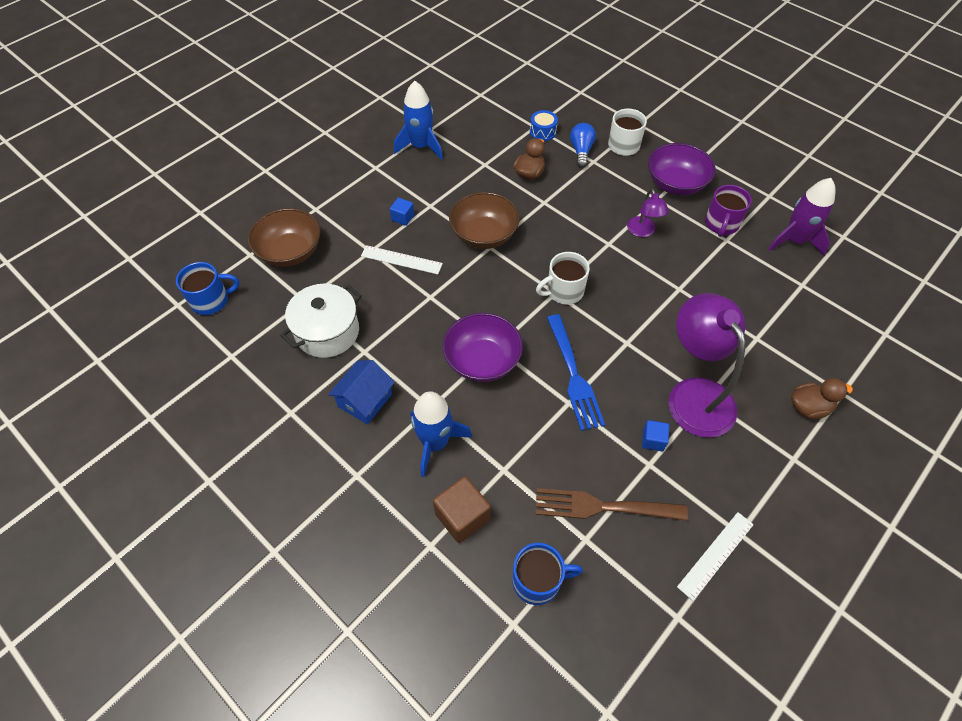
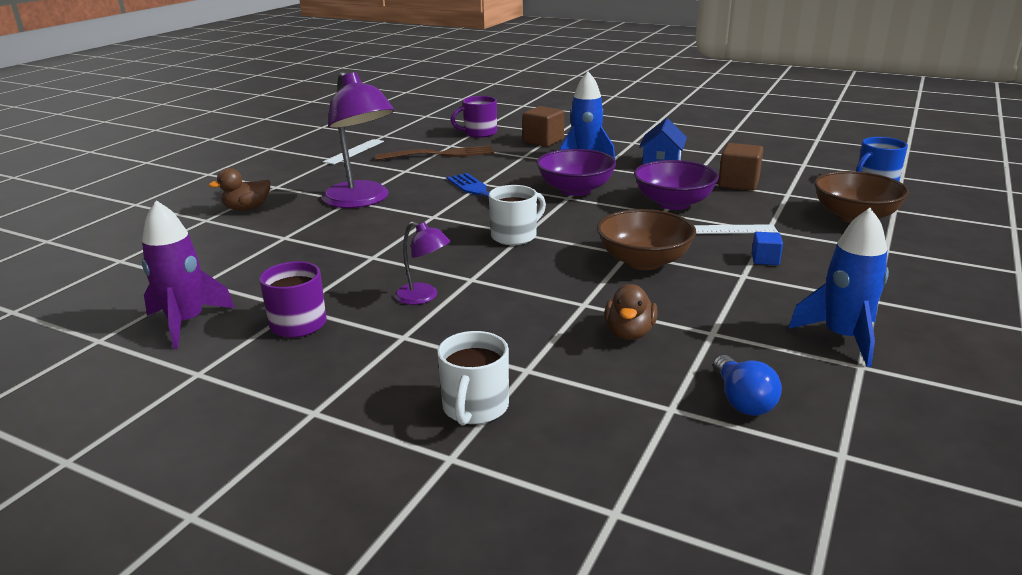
camera: 165 degrees right, 30 degrees down
white pot [280,284,362,358] -> brown cube [718,143,763,191]
blue mug [512,543,583,605] -> purple mug [451,96,497,138]
blue drum [530,110,558,141] -> none
blue light bulb [570,123,596,168] -> blue light bulb moved to [713,355,782,416]
purple lamp [627,188,669,237] -> purple lamp turned 150 degrees clockwise [395,221,450,305]
blue cube [642,420,669,451] -> none
purple bowl [648,143,716,196] -> purple bowl moved to [634,160,719,210]

